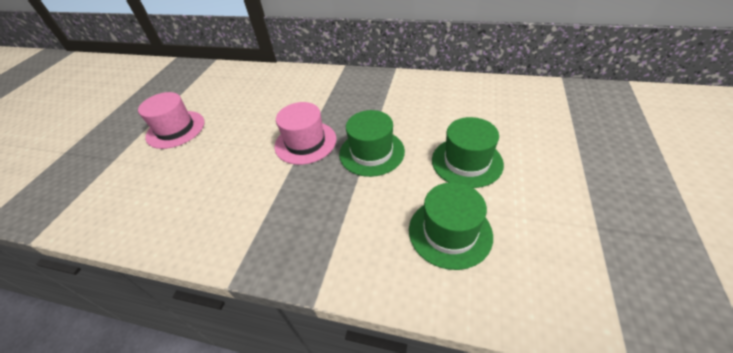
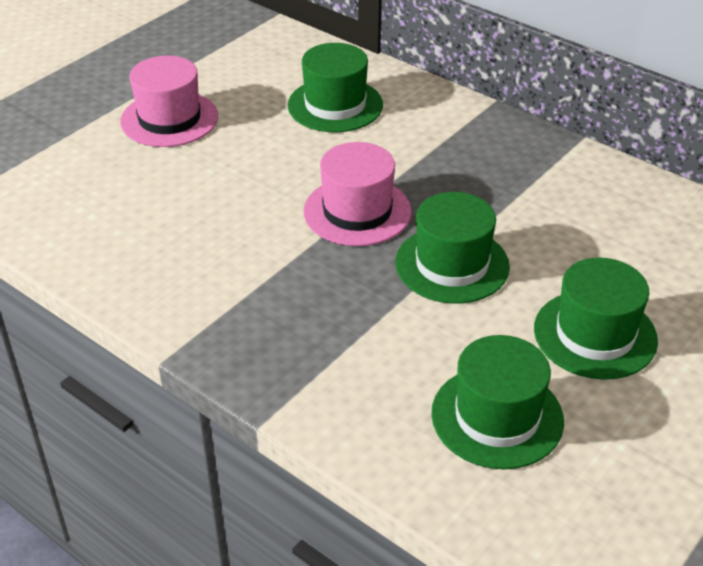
camera: 20 degrees right, 5 degrees down
none -> green hat [288,43,383,132]

